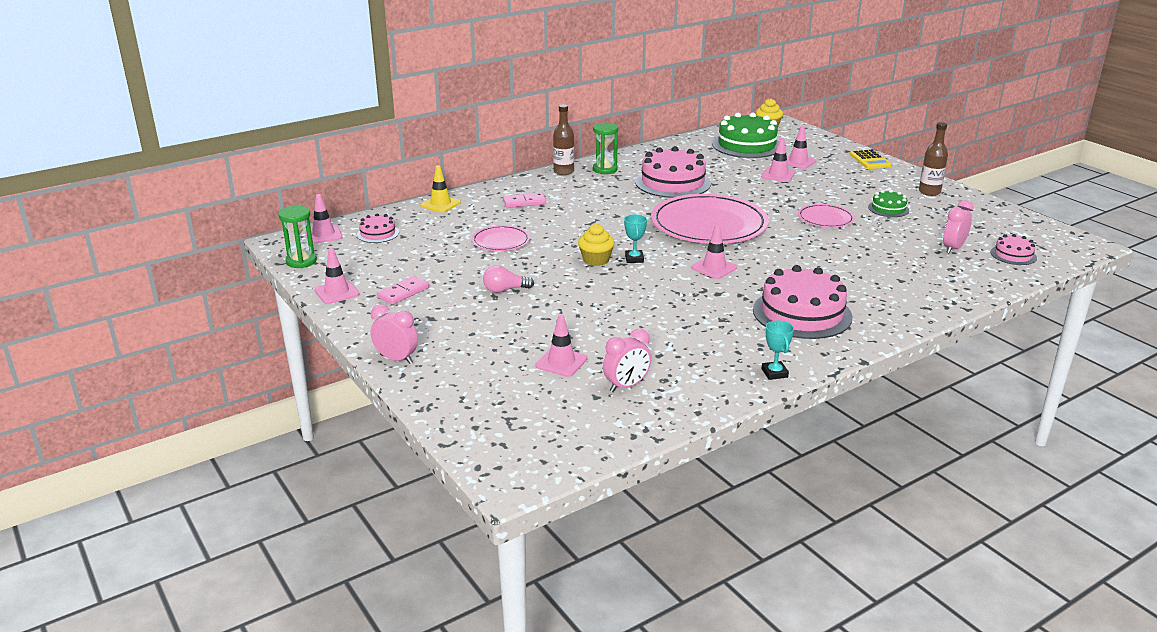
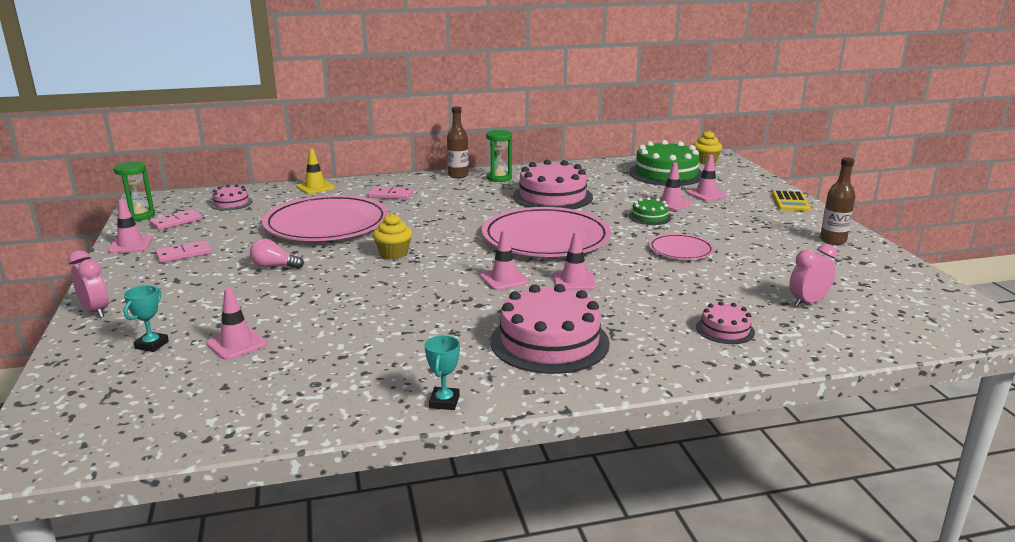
camera: 20 degrees right, 5 degrees down
pink traffic cone [305,194,342,244] -> pink traffic cone moved to [553,232,596,290]
pink plate [472,225,530,251] -> pink plate [262,195,388,241], size x2.07
pink clock [603,328,651,392] -> none
turquoise trophy [624,214,647,263] -> turquoise trophy moved to [124,285,169,352]
green cake [868,190,909,217] -> green cake moved to [628,197,671,225]
pink cake [990,234,1037,265] -> pink cake moved to [696,301,755,344]
none -> pink domino [149,209,202,230]

